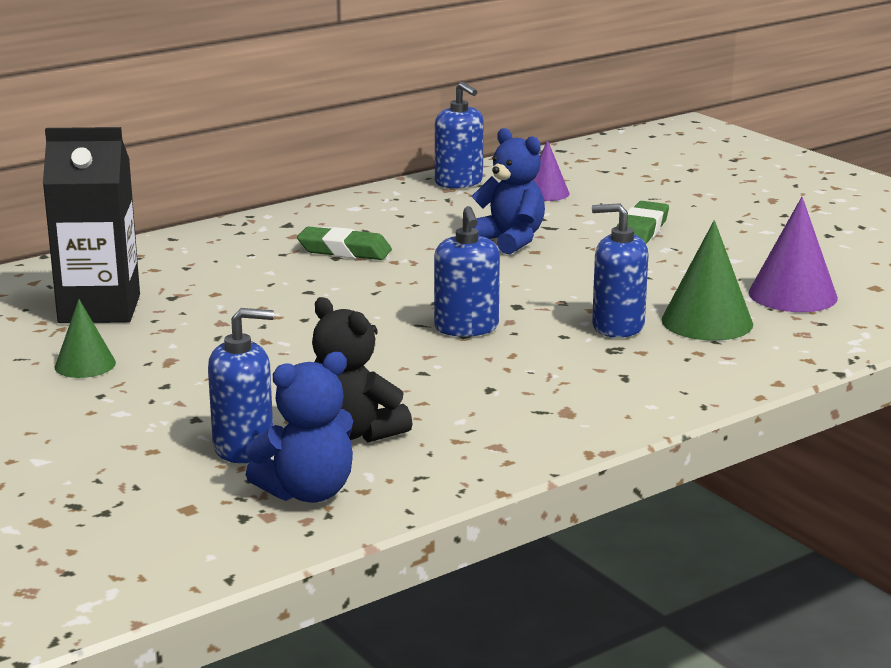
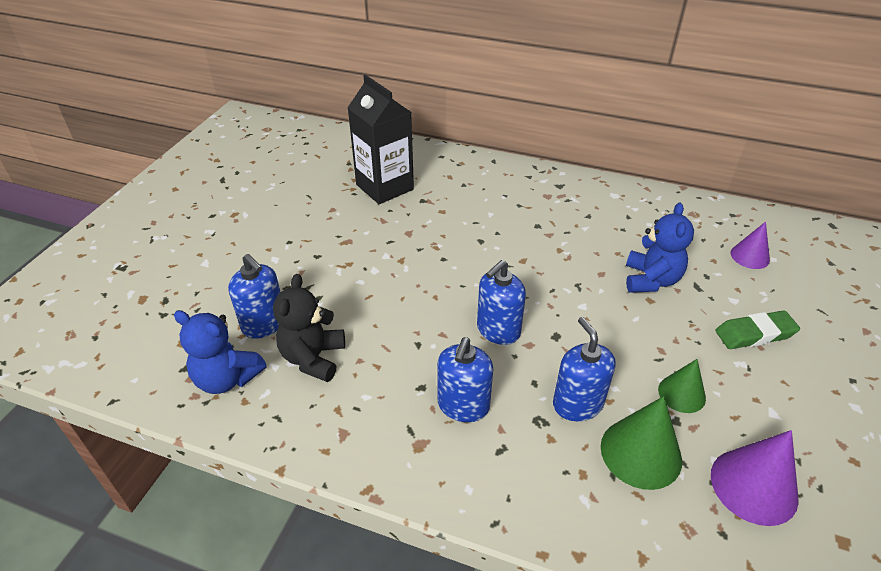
camera: 55 degrees right, 20 degrees up
green cone [55,299,116,378] -> green cone moved to [658,359,706,413]
green eraser [297,227,392,260] -> none
blue soap dispenser [435,82,484,188] -> blue soap dispenser moved to [437,337,493,422]

